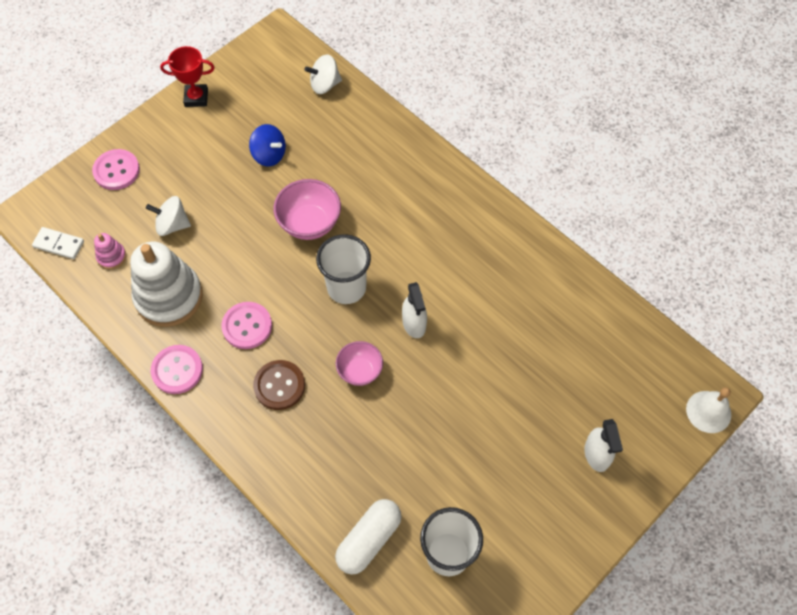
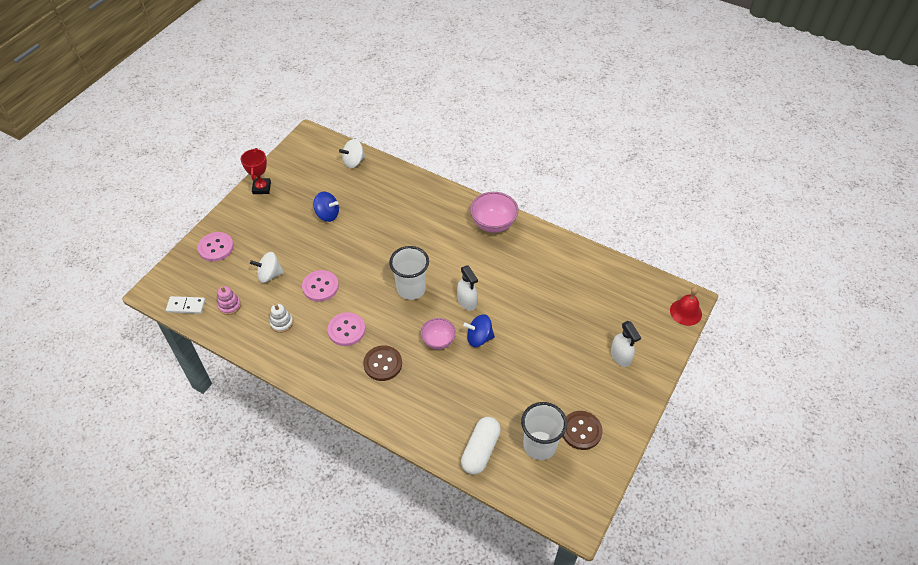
camera: 15 degrees left, 10 degrees down
white stacking toy [130,242,203,327] -> white stacking toy [270,304,293,333], size x0.44
pink button [151,345,203,394] -> pink button moved to [302,270,339,302]
red trophy [160,46,215,107] -> red trophy turned 75 degrees counterclockwise [241,148,271,194]
pink bowl [273,179,341,240] -> pink bowl moved to [470,192,518,233]
white bell [686,387,731,433] -> red bell [670,287,702,326]
none -> blue spinning top [463,314,495,347]
none -> brown button [563,411,603,450]

